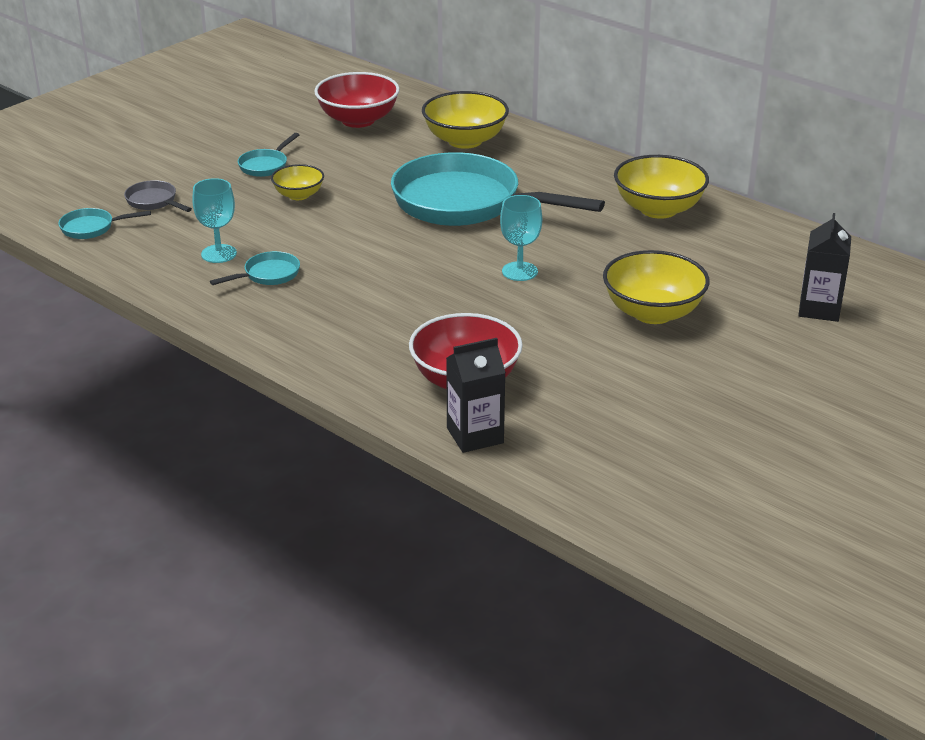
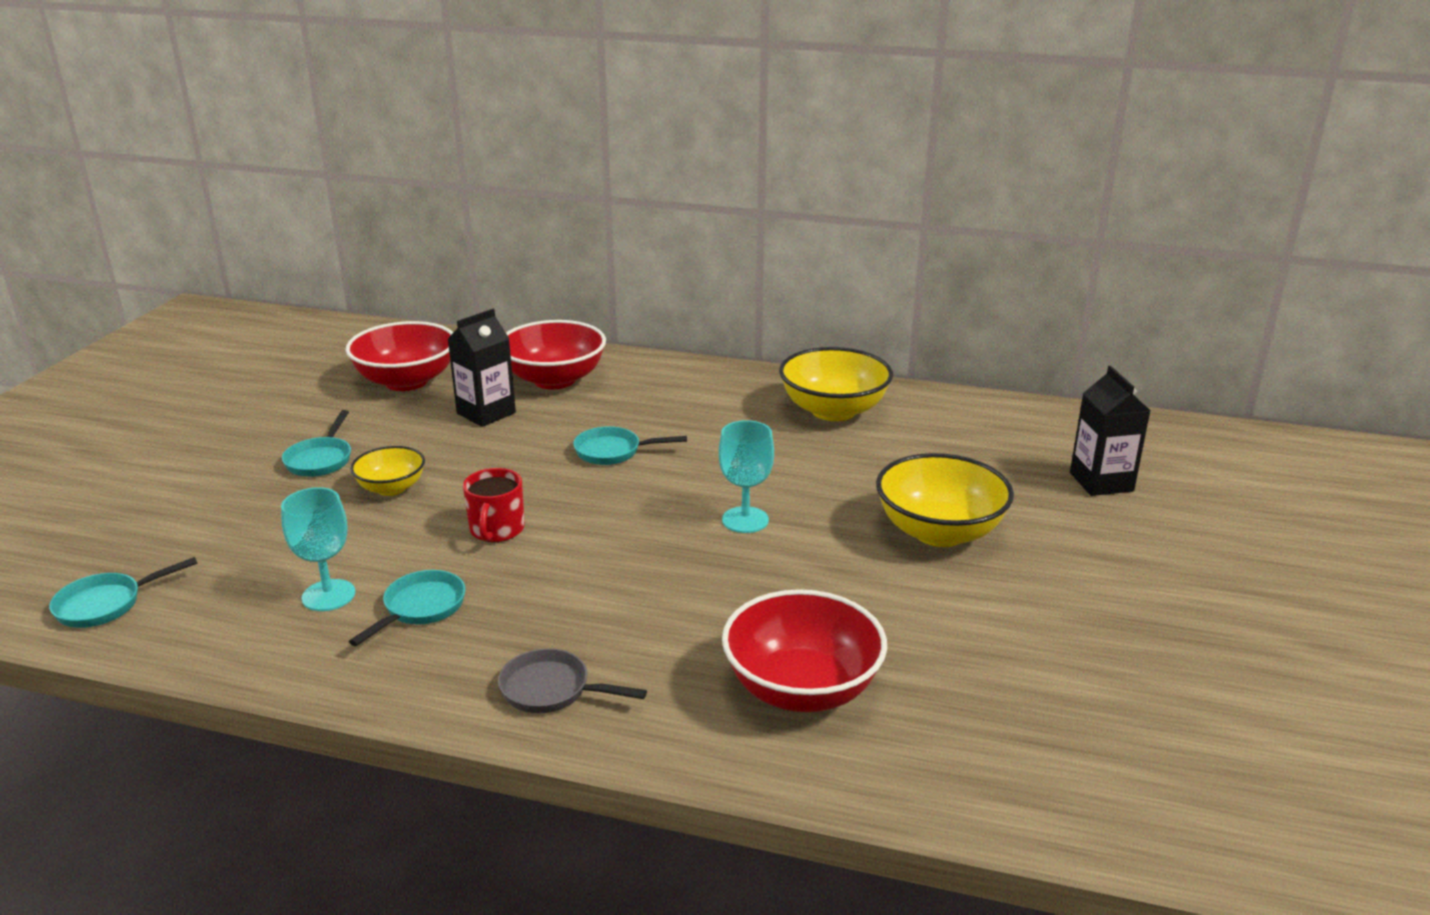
camera: 25 degrees left, 5 degrees down
grey pan [124,180,192,212] -> grey pan moved to [498,648,647,713]
turquoise pan [391,152,605,226] -> turquoise pan [573,426,687,465], size x0.40
yellow bowl [422,91,509,149] -> red bowl [506,320,606,389]
black carton [446,338,506,453] -> black carton moved to [448,309,516,427]
none -> red mug [463,468,525,542]

